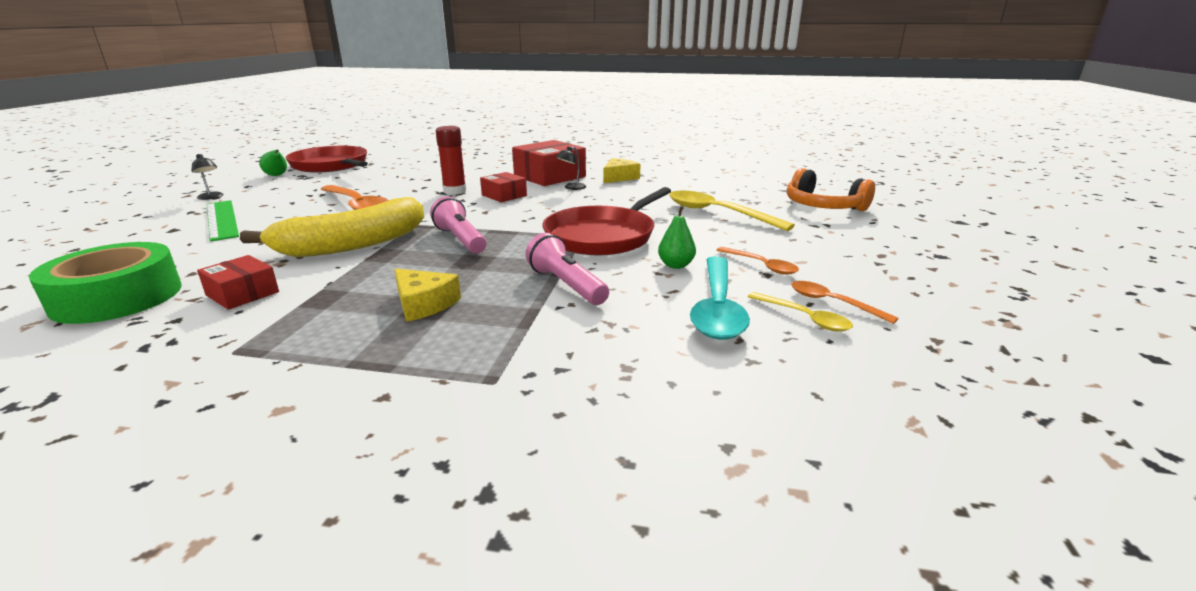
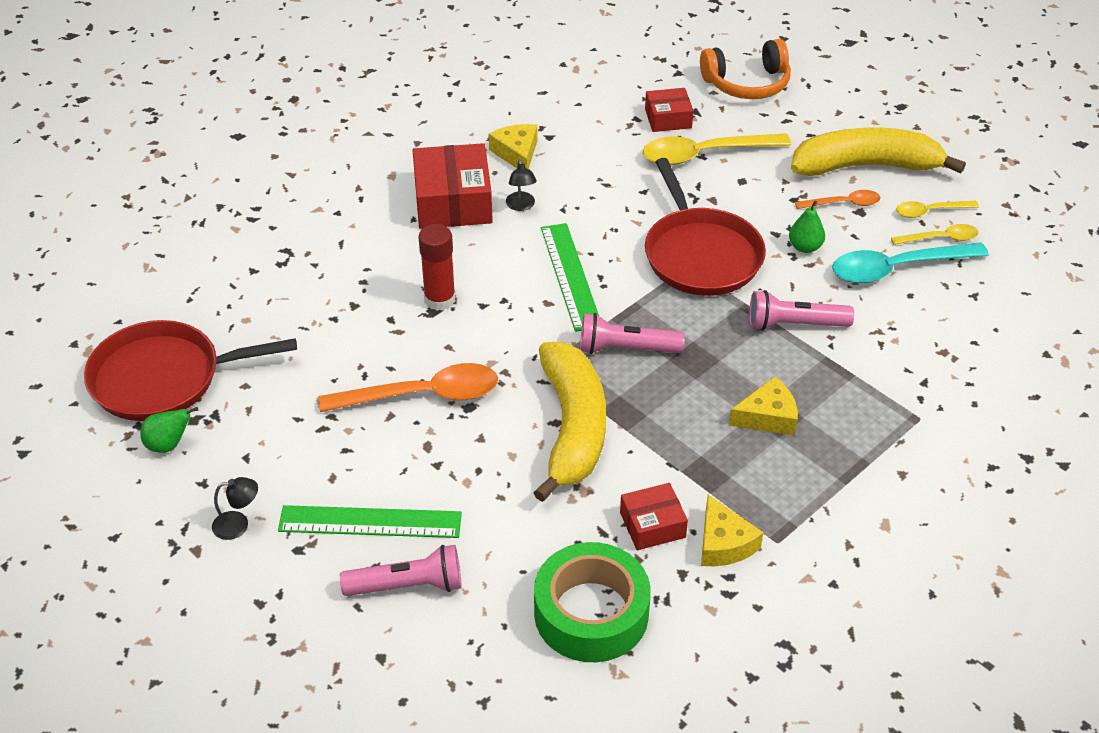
camera: 55 degrees left, 20 degrees up
red box [480,172,527,202] -> red box moved to [645,88,693,132]
turquoise spoon [690,256,750,340] -> turquoise spoon turned 120 degrees clockwise [832,242,989,284]
orange spoon [791,281,898,324] -> yellow spoon [896,201,979,218]
none -> pink flashlight [340,545,462,596]
none -> green ruler [541,223,599,332]
none -> yellow cheese [701,495,763,566]
none -> yellow banana [791,127,966,176]

